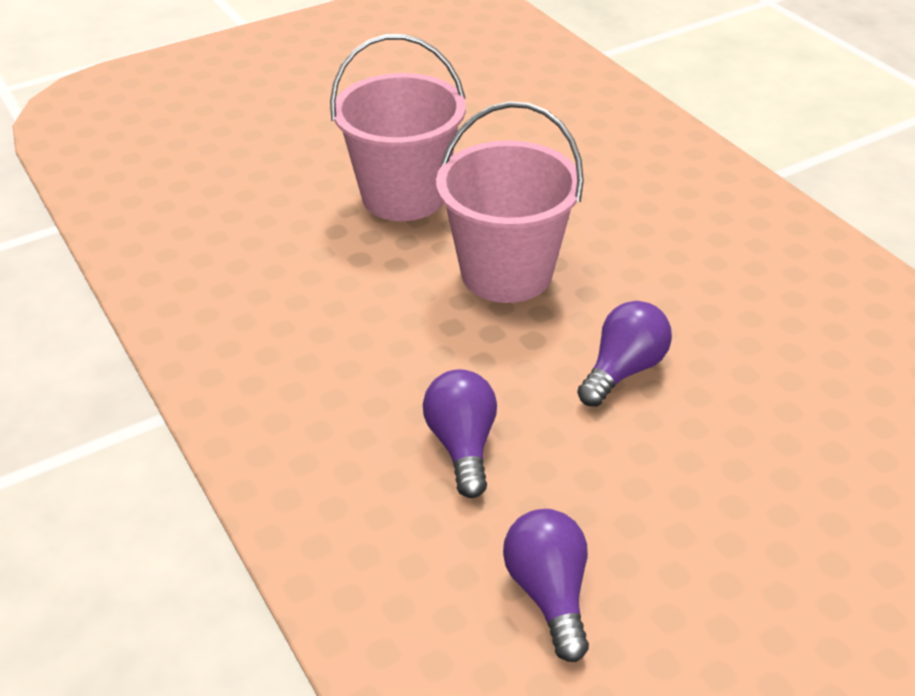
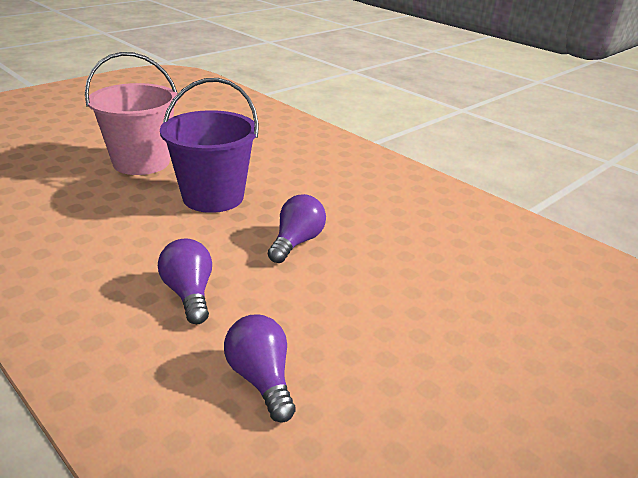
camera: 15 degrees left, 10 degrees down
pink bucket [436,101,584,303] -> purple bucket [160,78,259,213]

